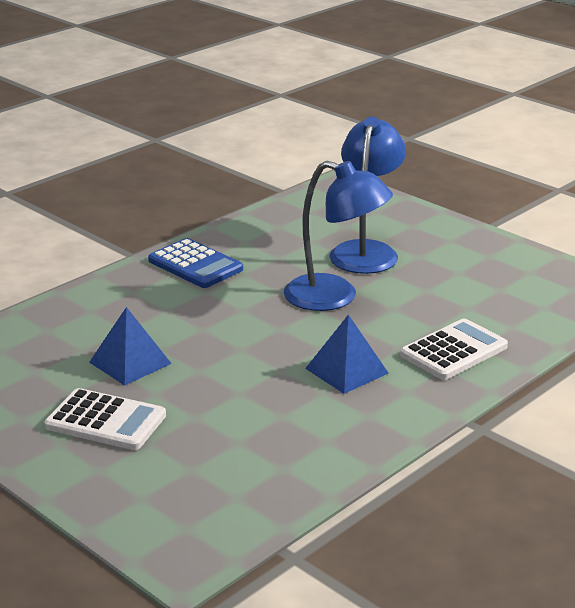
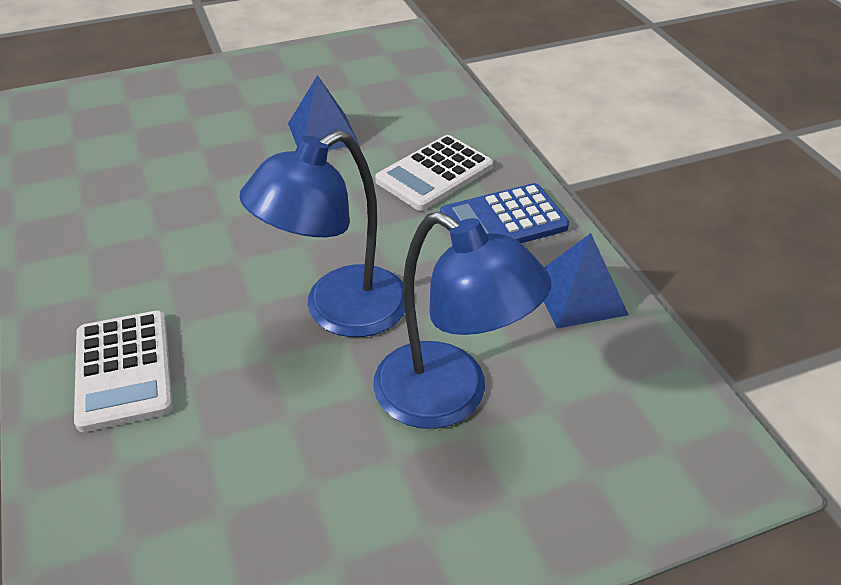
camera: 115 degrees right, 15 degrees up
white calculator [45,388,166,450] -> white calculator moved to [375,135,493,211]
blue pyramid [305,314,389,394] -> blue pyramid moved to [543,233,629,329]

